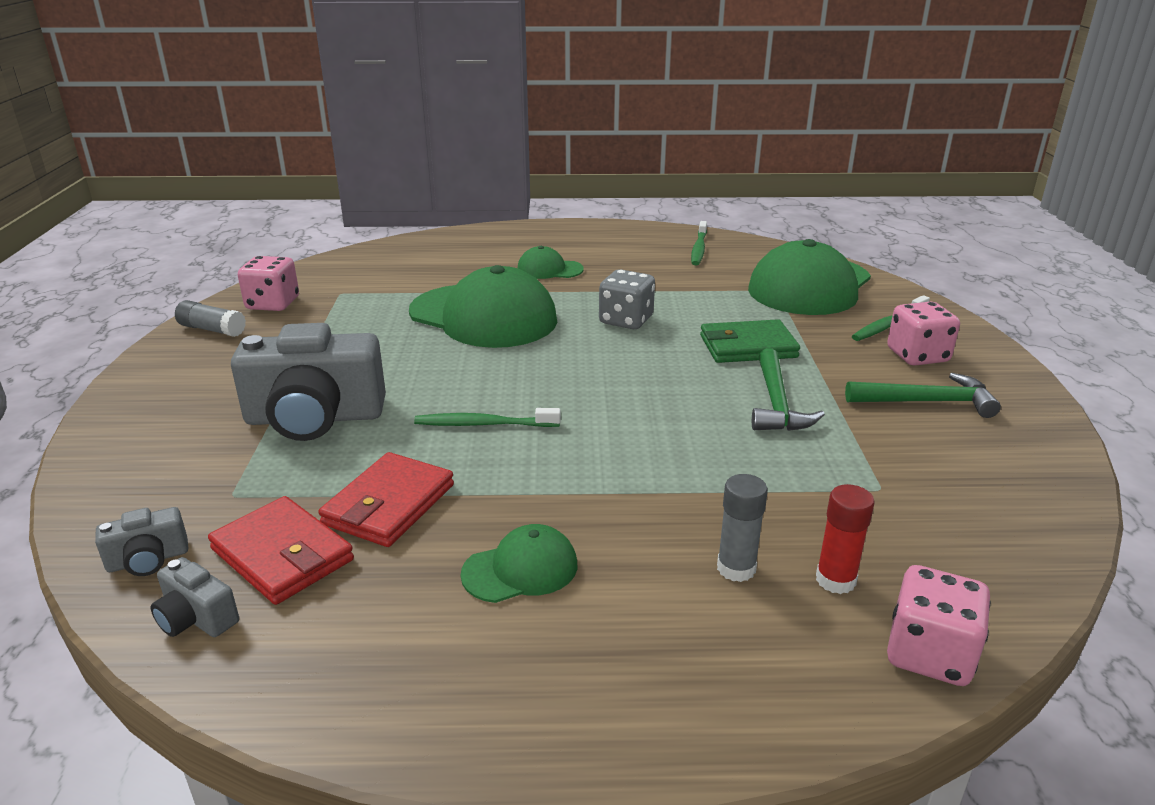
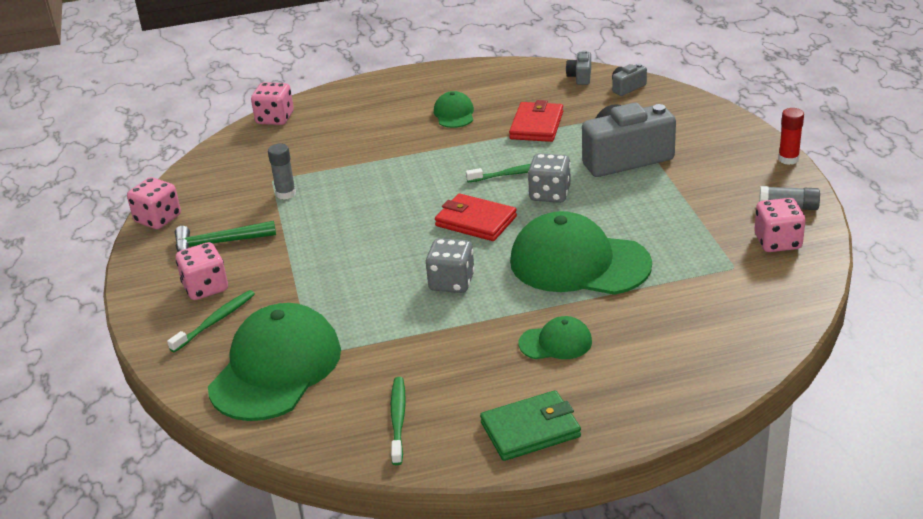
camera: 170 degrees right, 5 degrees up
grey camera [151,557,239,637] -> grey camera turned 105 degrees counterclockwise [566,50,591,85]
red wallet [208,496,354,605] -> red wallet moved to [435,193,517,241]
green cap [460,524,577,603] -> green cap turned 120 degrees clockwise [434,91,474,128]
green wallet [700,319,800,363] -> green wallet moved to [480,390,581,461]
grey glue stick [717,474,768,582] -> grey glue stick moved to [268,144,296,200]
green hammer [752,348,825,431] -> none
red glue stick [816,484,875,594] -> red glue stick moved to [778,108,804,165]
none -> pink dice [127,177,181,229]
none -> grey dice [528,153,571,203]

